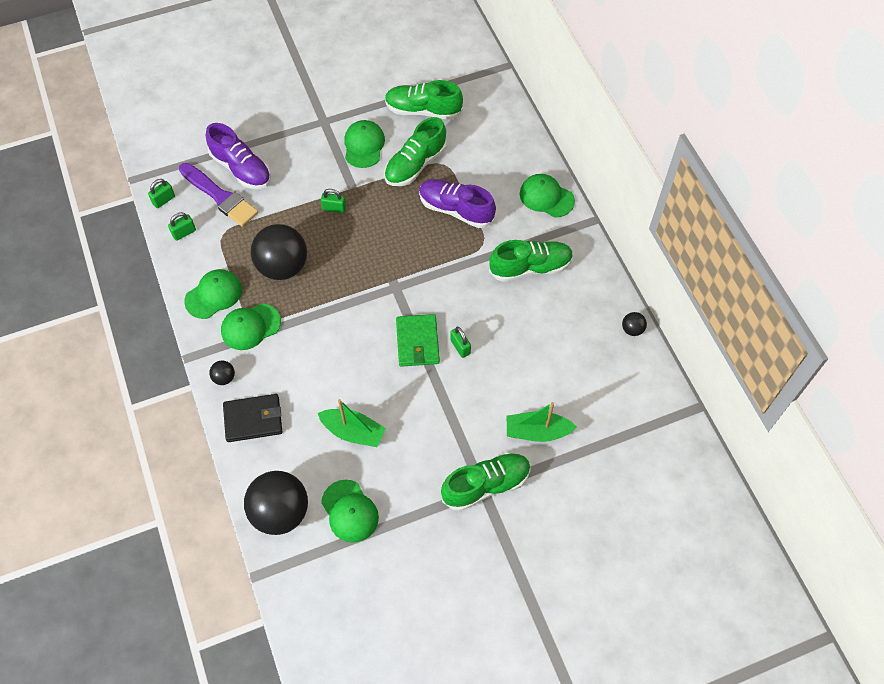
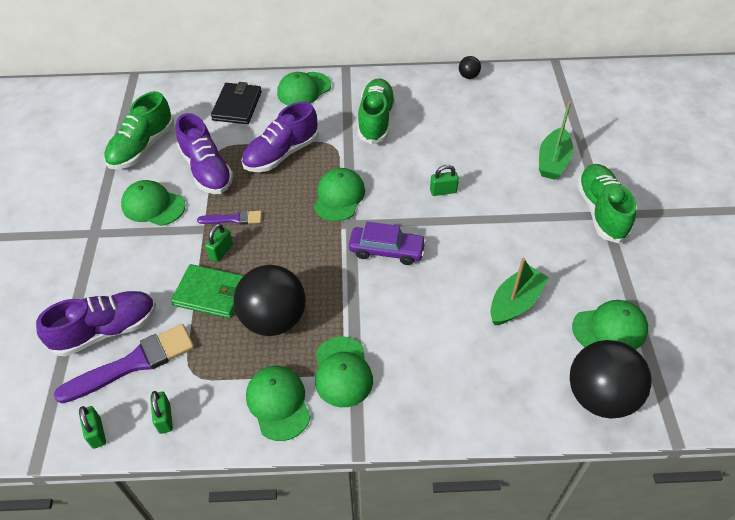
camera: 70 degrees left, 10 degrees down
black ball [209,361,235,385] -> none
black wallet [223,394,282,442] -> black wallet moved to [211,82,262,124]
green shoe [384,117,447,186] -> purple shoe [176,113,233,194]
green wallet [396,314,440,367] -> green wallet moved to [171,264,244,318]
none -> purple brush [197,210,262,225]
none -> green cap [314,168,365,222]
none -> purple car [349,222,426,265]

